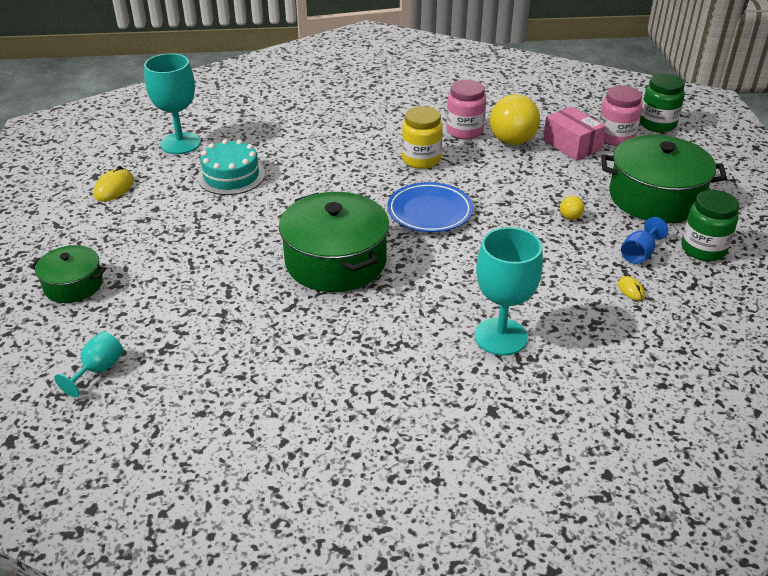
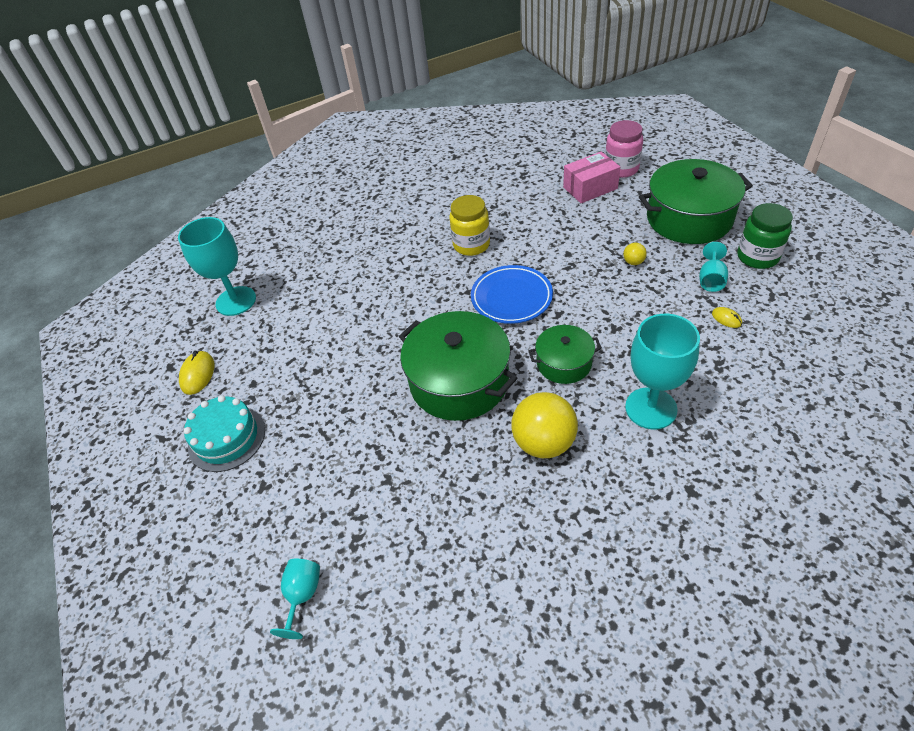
camera: 15 degrees left, 10 degrees up
green pot [30,245,106,303] -> green pot moved to [528,325,602,384]
turquoise cake [198,139,265,195] -> turquoise cake moved to [184,395,265,472]
pink jar [446,80,486,139] -> none
yellow ball [490,94,540,145] -> yellow ball moved to [511,392,578,458]
pink box [543,107,606,161] -> pink box turned 60 degrees counterclockwise [563,152,620,203]
blue goblet [621,217,668,264] -> turquoise goblet [699,242,728,292]
green jar [640,73,685,133] -> none

